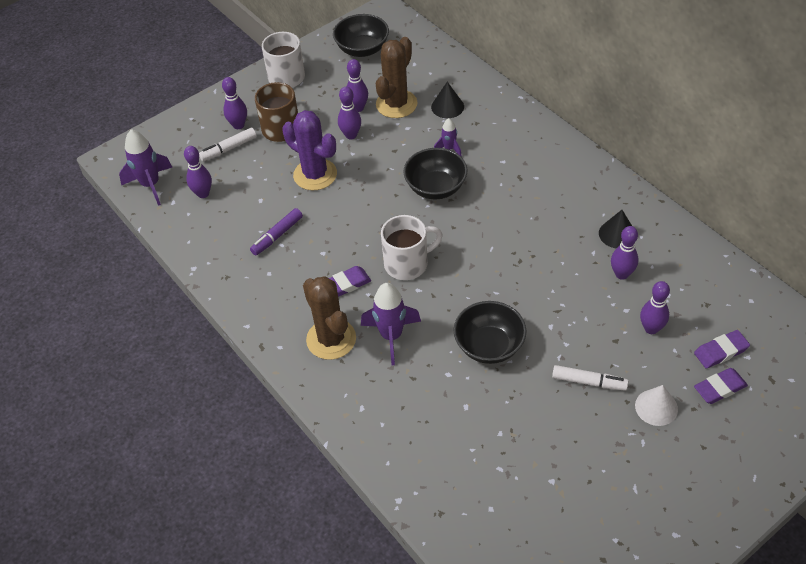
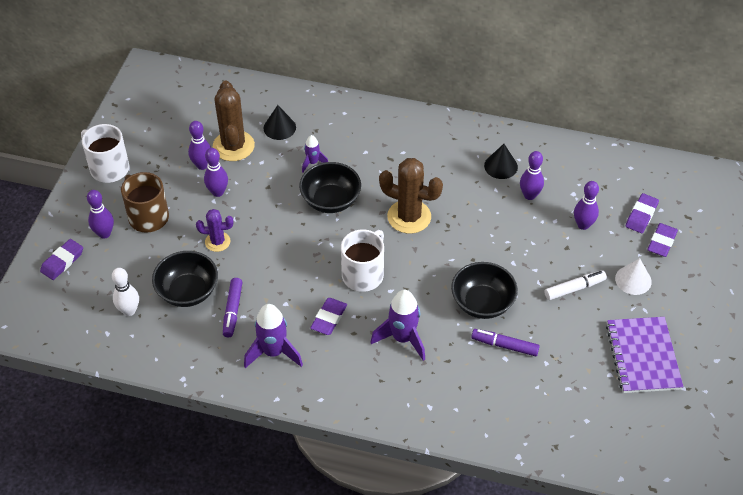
camera: 40 degrees left, 0 degrees up
purple rocket [119,129,172,206] -> purple rocket moved to [244,304,303,368]
purple bowling pin [184,146,212,198] -> white bowling pin [112,268,139,316]
white marker [199,127,257,161] -> none
purple cactus [282,110,337,190] -> purple cactus [196,209,233,252], size x0.57
brown cactus [303,276,356,360] -> brown cactus moved to [379,158,443,234]
black bowl [333,14,389,57] -> black bowl moved to [152,251,218,307]
none -> purple eraser [40,239,83,280]
none -> purple marker [471,329,540,356]
none -> purple notebook [606,317,684,393]

